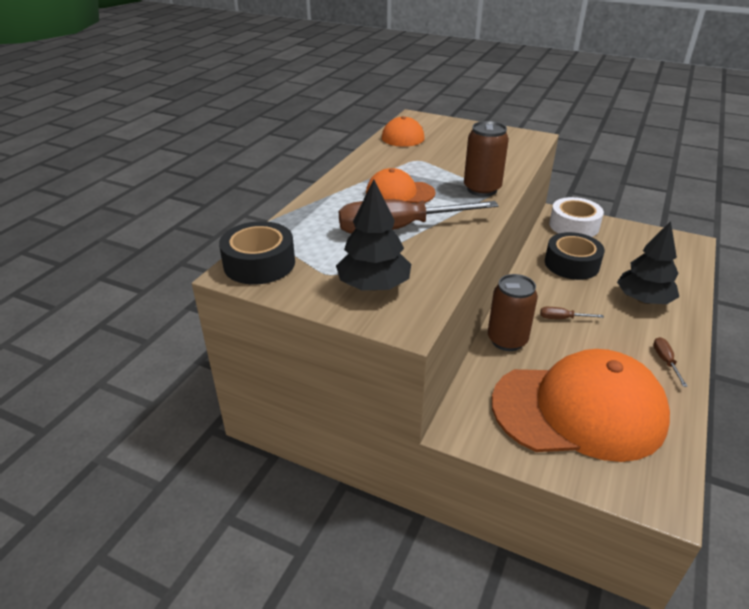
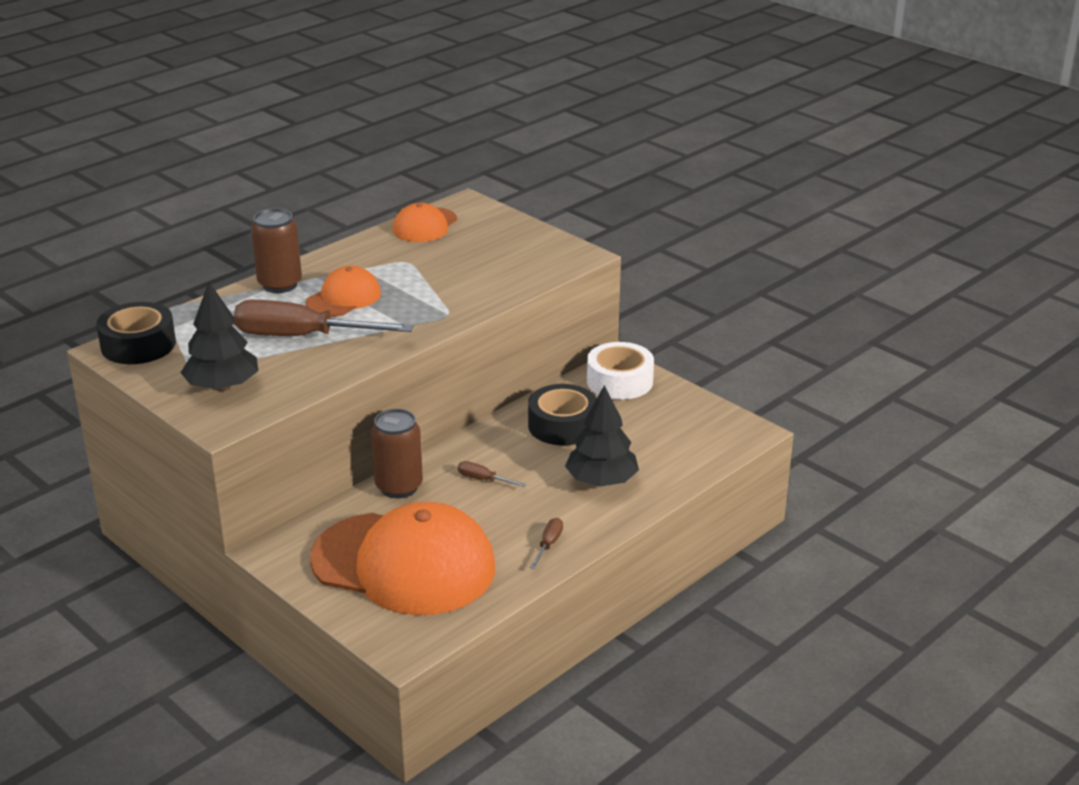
camera: 20 degrees right, 5 degrees down
orange cap [366,168,436,203] -> orange cap turned 105 degrees clockwise [305,266,381,317]
brown can [464,121,509,196] -> brown can moved to [251,208,302,293]

